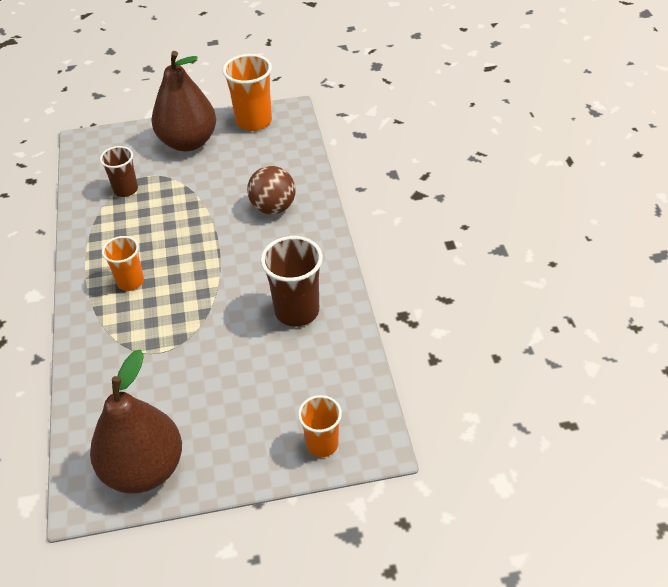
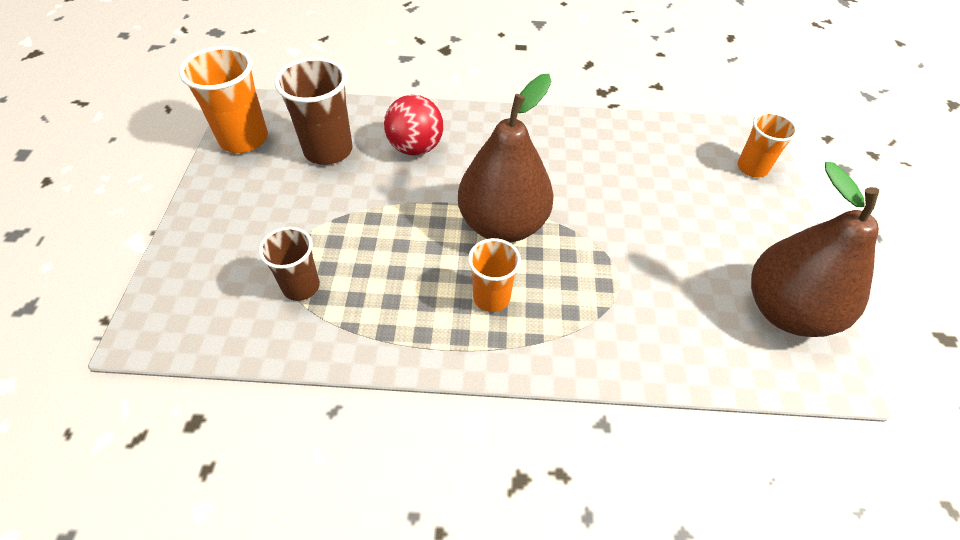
camera: 80 degrees left, 5 degrees up
brown pear [152,51,216,151] -> brown pear moved to [458,74,554,242]
brown ball [247,166,296,214] -> red ball [384,95,444,156]
brown cup [261,236,323,326] -> brown cup moved to [275,57,353,165]

